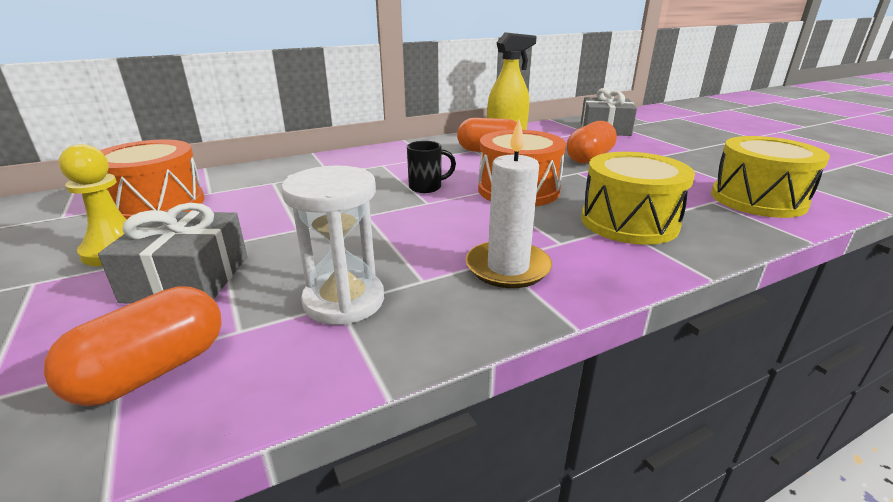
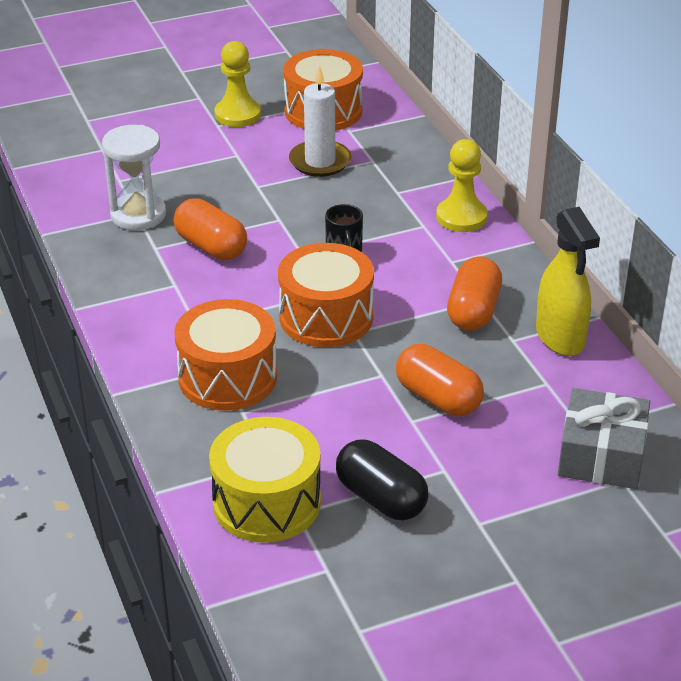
camera: 95 degrees right, 10 degrees up
orange capsule [44,286,221,406] -> orange capsule moved to [173,198,247,260]
grey gift [98,203,247,304] -> none
white candle [466,120,552,288] -> white candle moved to [289,65,351,177]
yellow drum [581,152,695,245] -> orange drum [174,299,277,411]
none -> black capsule [336,439,428,520]
none -> yellow pawn [436,139,488,232]

